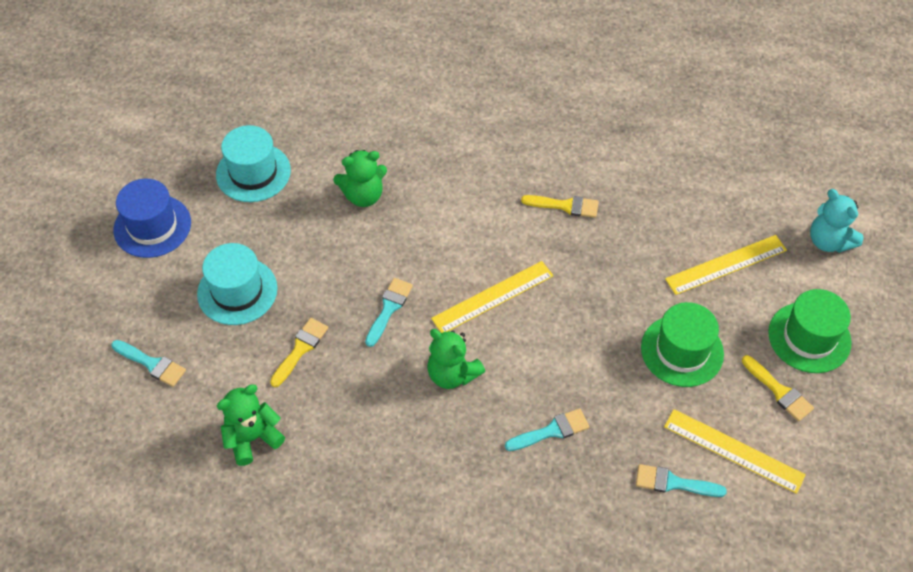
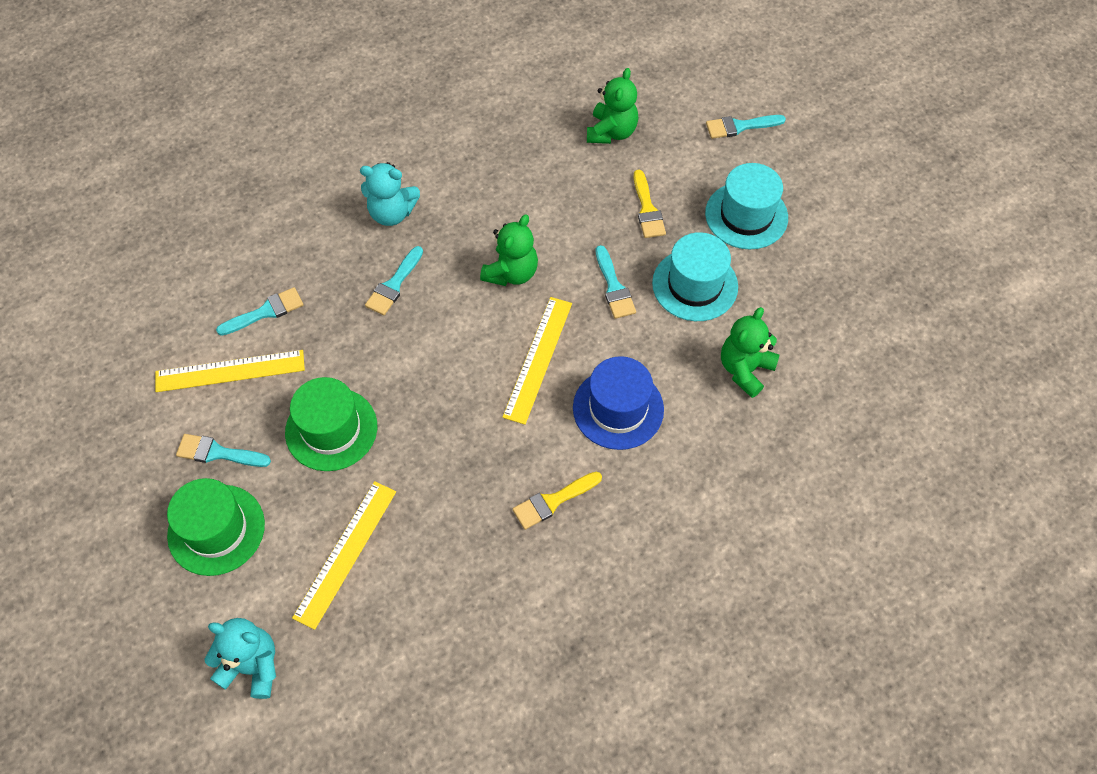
camera: 140 degrees right, 5 degrees up
blue hat [114,179,191,258] -> blue hat moved to [573,356,664,450]
turquoise hat [216,125,291,202] -> turquoise hat moved to [652,232,738,321]
green teddy bear [427,329,485,389] -> green teddy bear turned 120 degrees clockwise [480,214,538,286]
yellow brush [742,355,814,421] -> turquoise brush [176,434,271,467]
none -> turquoise teddy bear [360,162,420,226]

